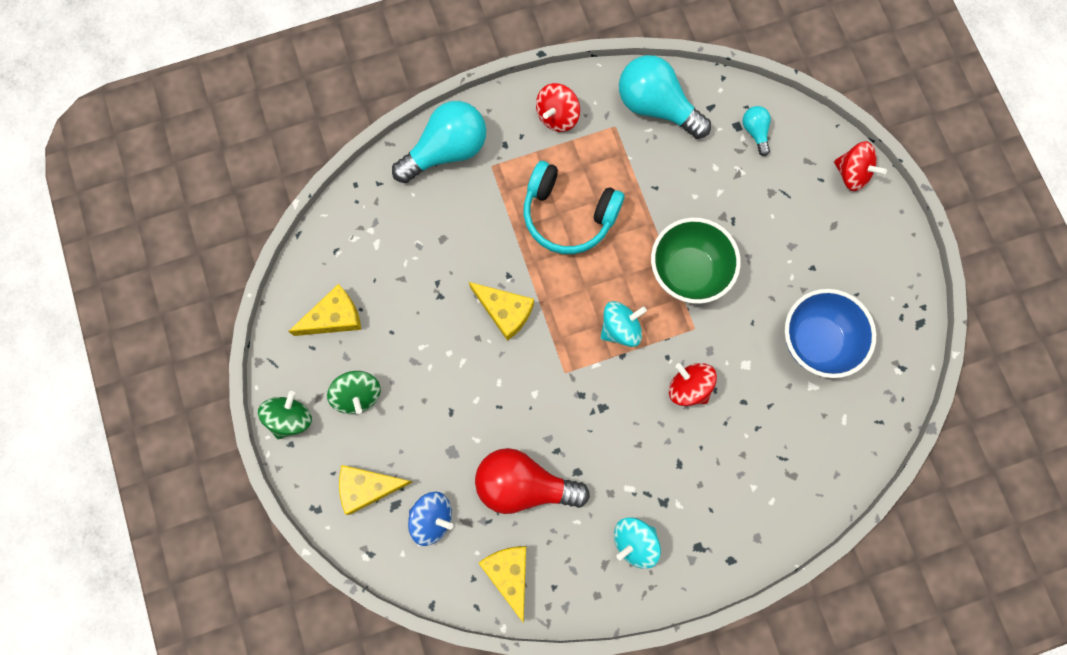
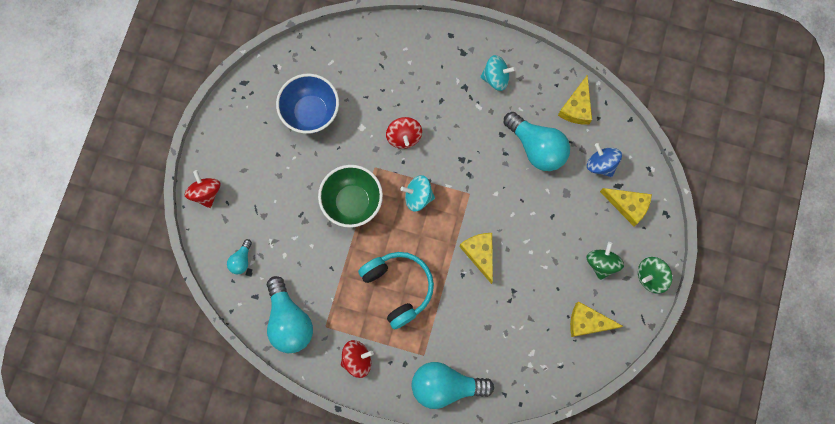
camera: 145 degrees left, 0 degrees up
red light bulb [475,448,590,514] -> turquoise light bulb [504,112,570,171]

